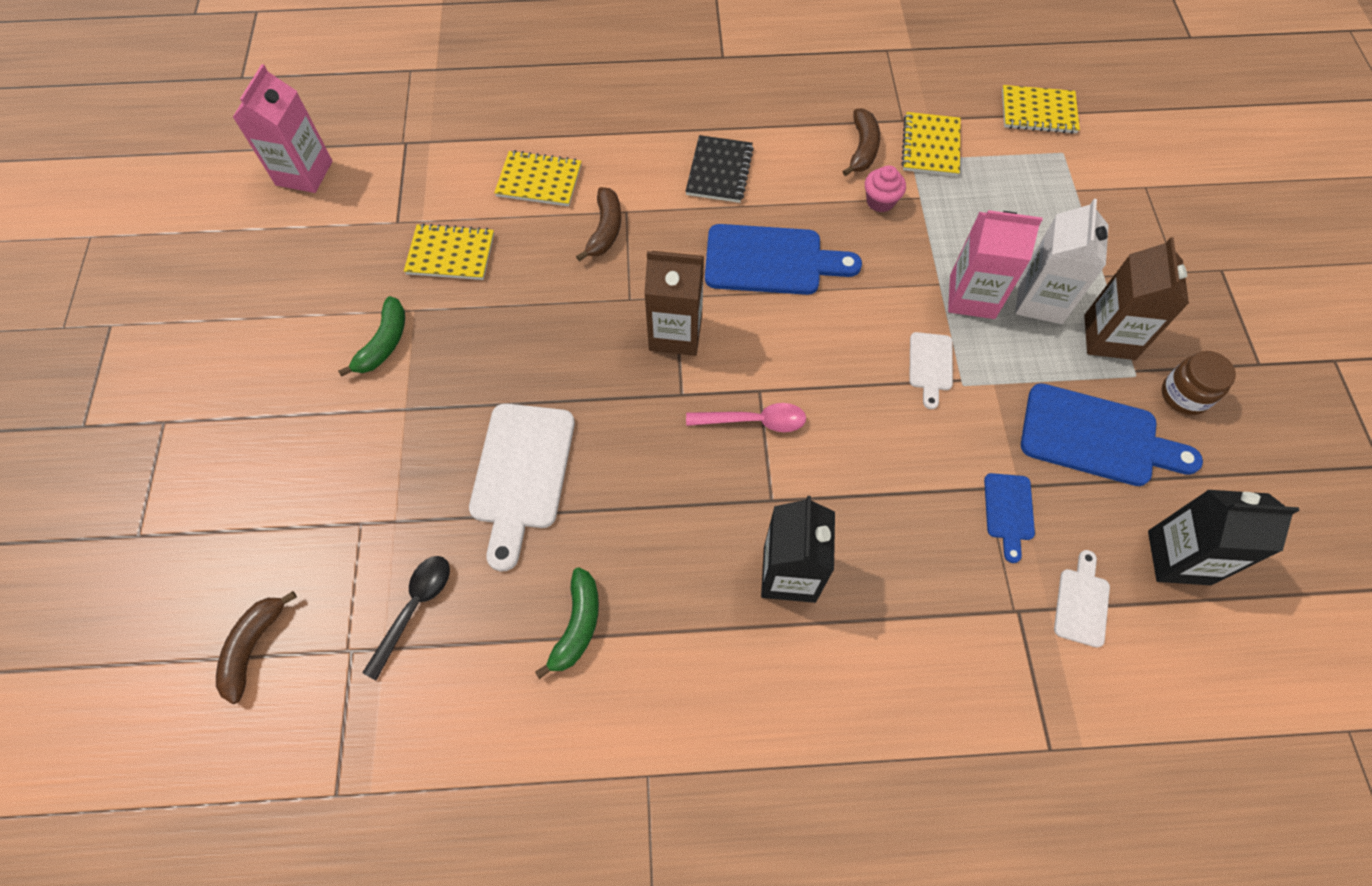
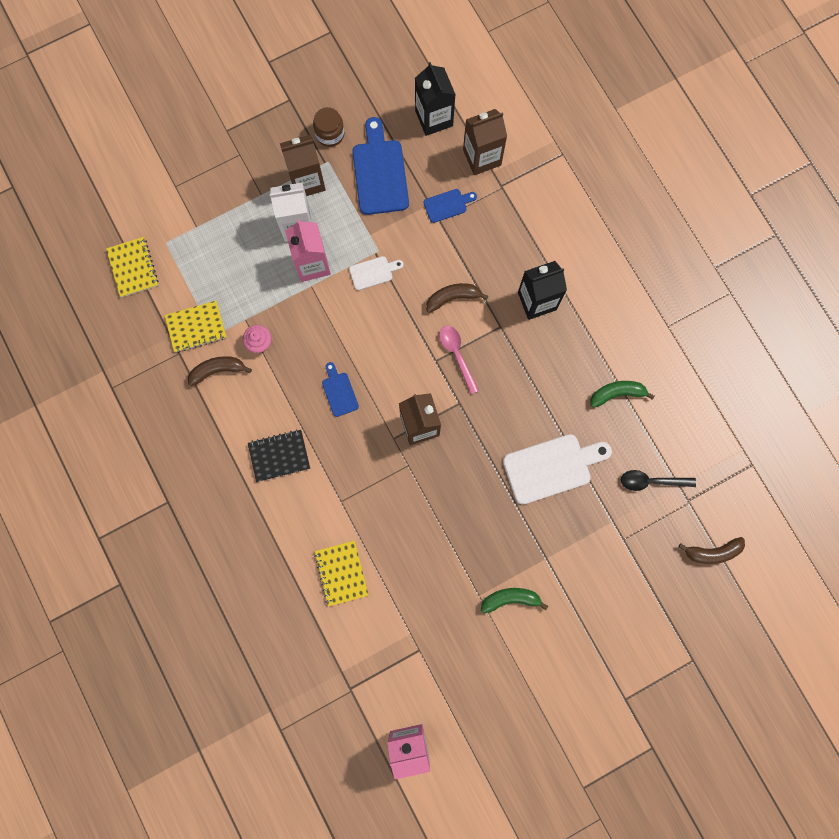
camera: 115 degrees left, 15 degrees up
yellow notebook [404,223,494,280] -> none
brown banana [576,187,621,262] -> brown banana moved to [426,283,488,313]
blue cutting board [705,224,862,295] -> blue cutting board [322,362,359,417], size x0.52
white cutting board [1054,550,1110,648] -> brown carton [463,109,507,175]

